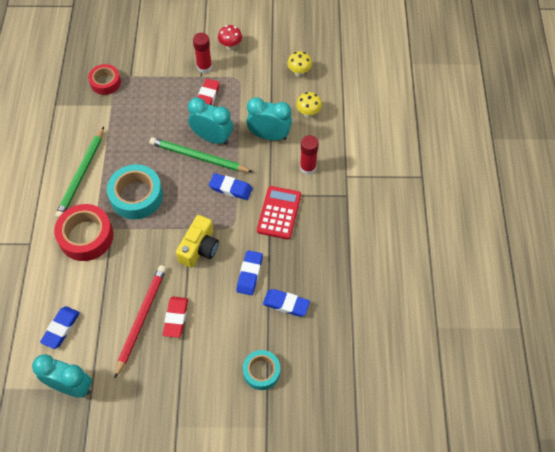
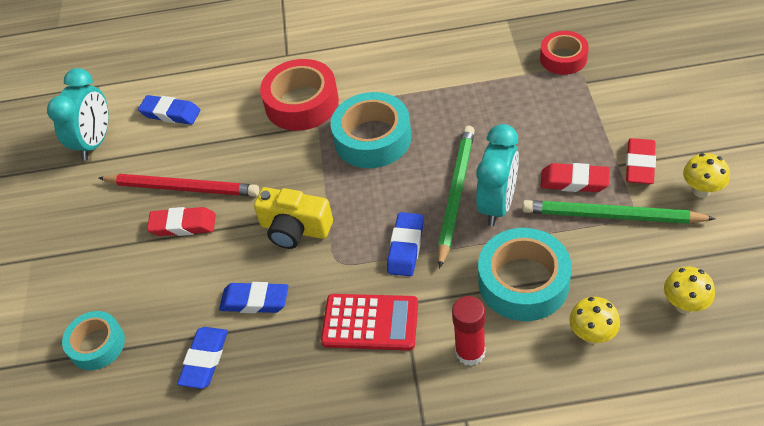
camera: 90 degrees right, 10 degrees down
green pencil [55,127,104,218] -> green pencil moved to [522,200,716,224]
red glue stick [193,33,212,73] -> red eraser [626,138,656,184]
red mushroom [218,25,242,50] -> yellow mushroom [683,153,730,198]
turquoise clock [246,97,292,140] -> turquoise tape [478,228,572,321]

